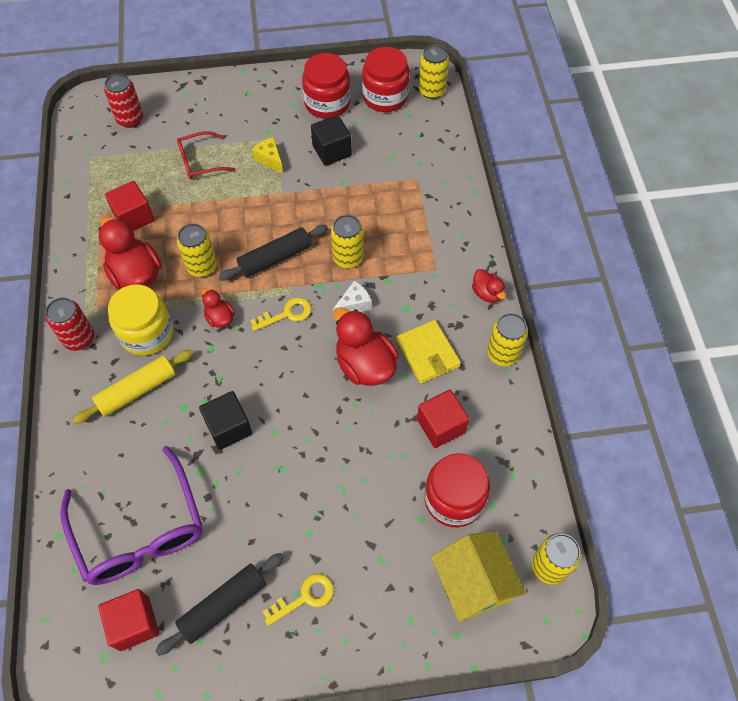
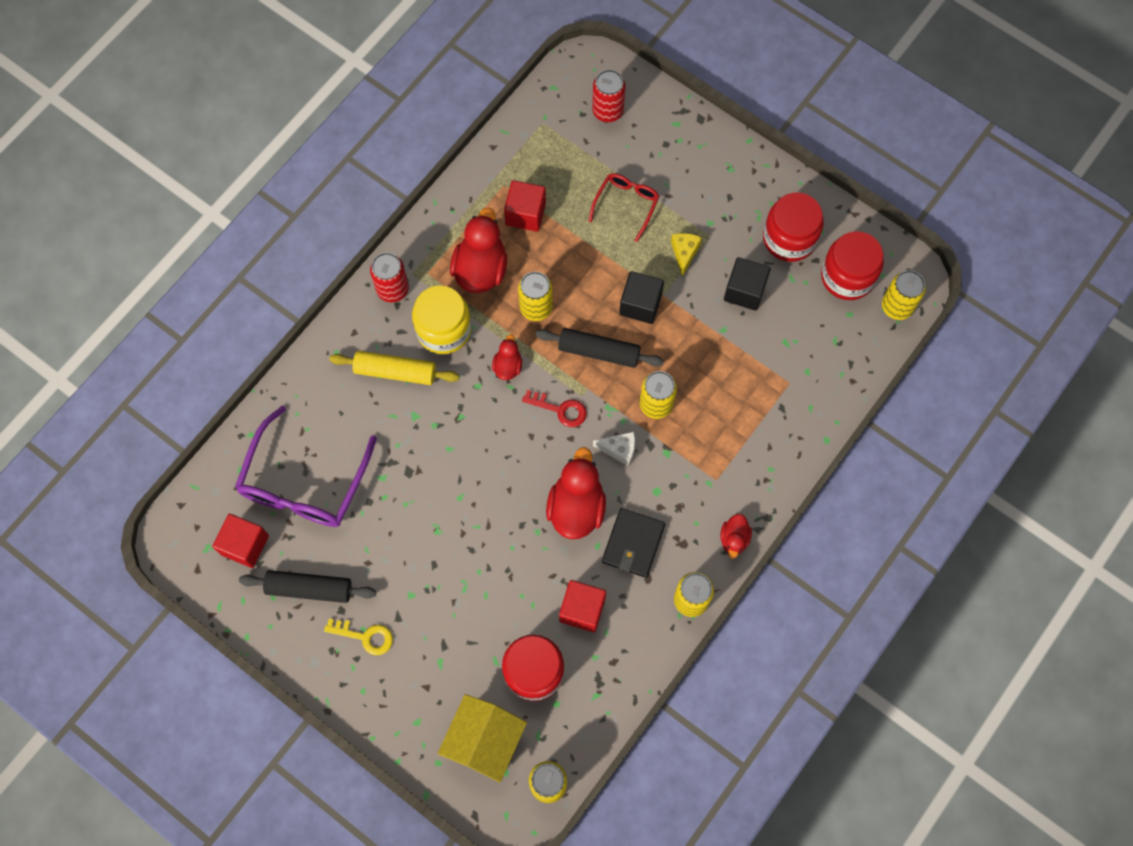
camera: 45 degrees right, 10 degrees up
red glasses [177,131,235,179] -> red glasses turned 90 degrees clockwise [589,173,659,242]
black cube [199,391,252,450] -> black cube moved to [619,271,664,324]
yellow key [250,297,311,331] -> red key [522,390,587,427]
yellow wallet [396,320,461,384] -> black wallet [602,508,665,578]

